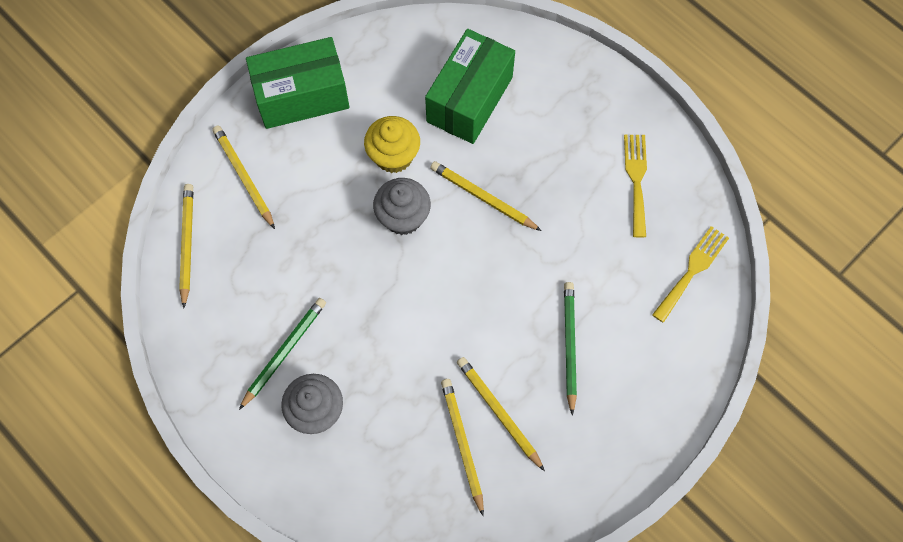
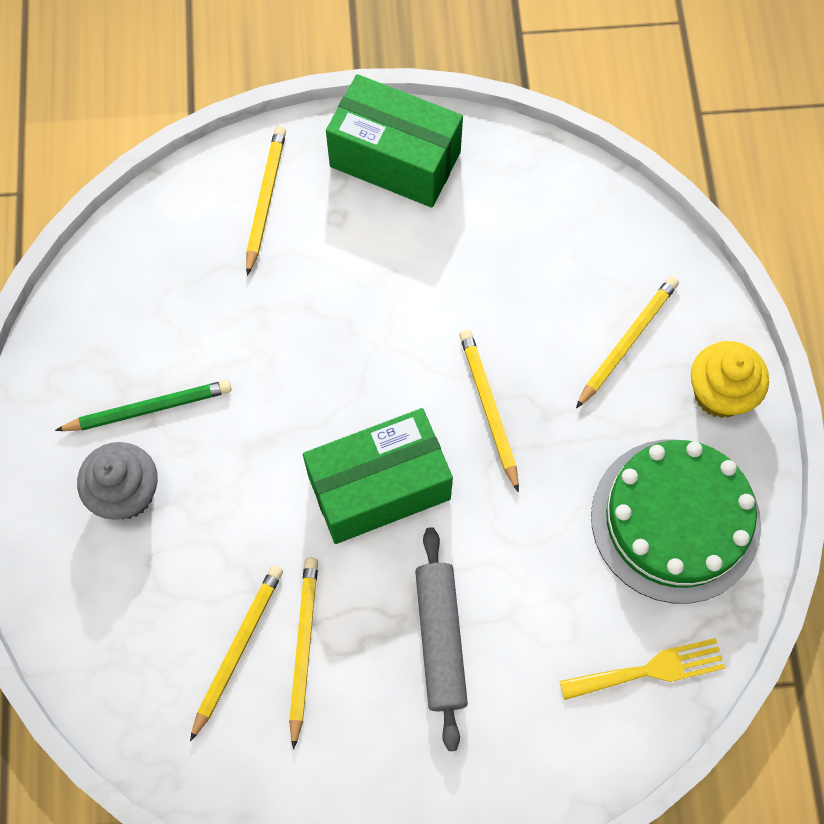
camera: 40 degrees right, 0 degrees up
yellow pencil [179,184,193,309] -> yellow pencil moved to [576,276,679,408]
yellow cupcake [364,116,420,173] -> yellow cupcake moved to [691,341,769,418]
grey cupcake [373,178,431,235] -> none
green box [425,29,515,144] -> green box moved to [303,408,453,544]
green pencil [564,282,577,416] -> grey rolling pin [415,527,468,751]
yellow fork [624,135,647,238] -> green cake [591,440,761,604]

